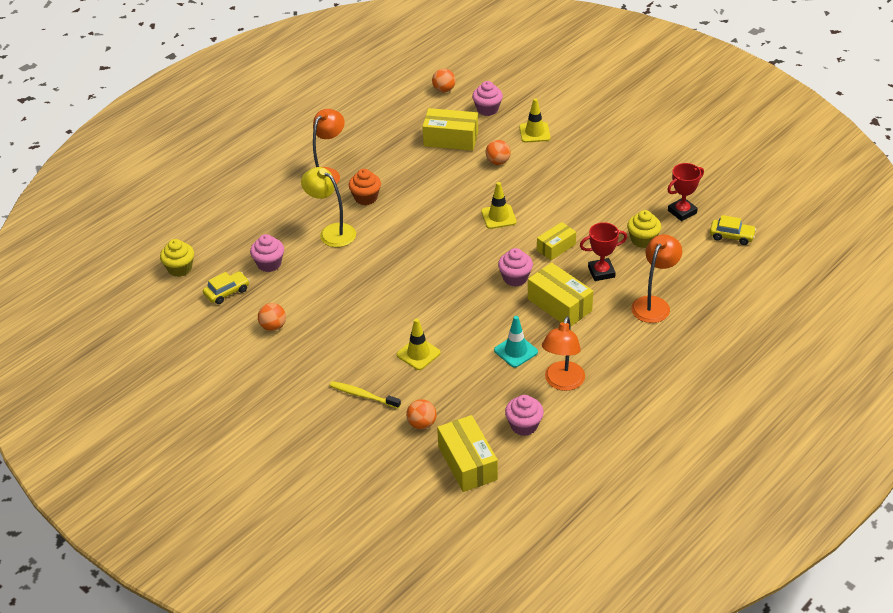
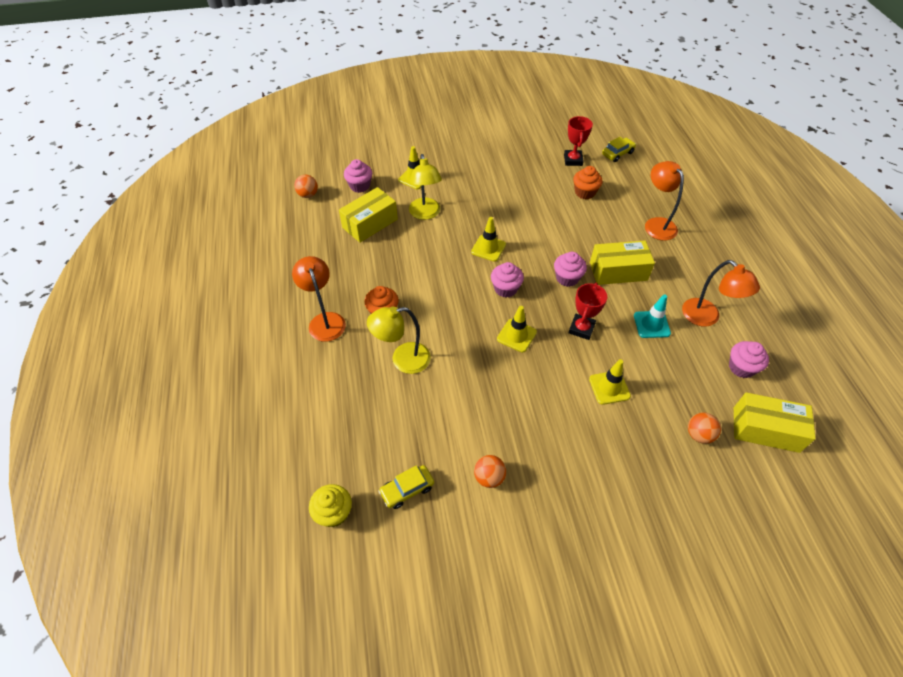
camera: 55 degrees left, 10 degrees up
yellow car [203,271,249,304] -> yellow car turned 120 degrees counterclockwise [378,465,434,509]
pink cupcake [250,234,284,272] -> pink cupcake moved to [491,262,524,297]
yellow toothbrush [330,381,401,409] -> none
orange ball [485,140,511,165] -> yellow lamp [409,154,442,220]
yellow box [537,222,576,260] -> none
red trophy [580,222,627,281] -> red trophy moved to [569,283,607,340]
yellow cupcake [627,210,661,248] -> orange cupcake [573,166,603,199]
none -> yellow traffic cone [497,306,537,352]

